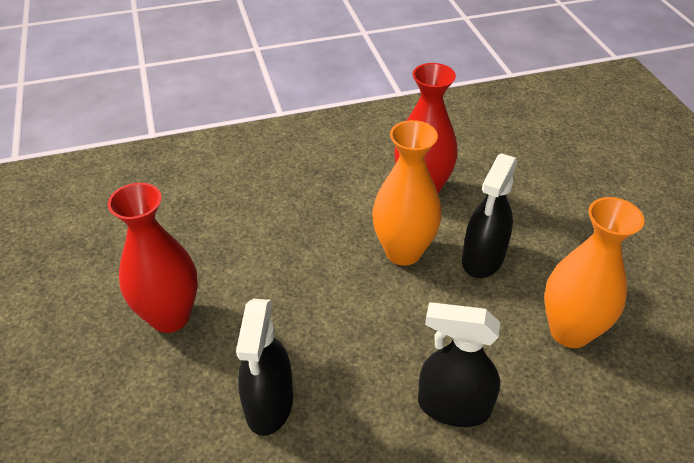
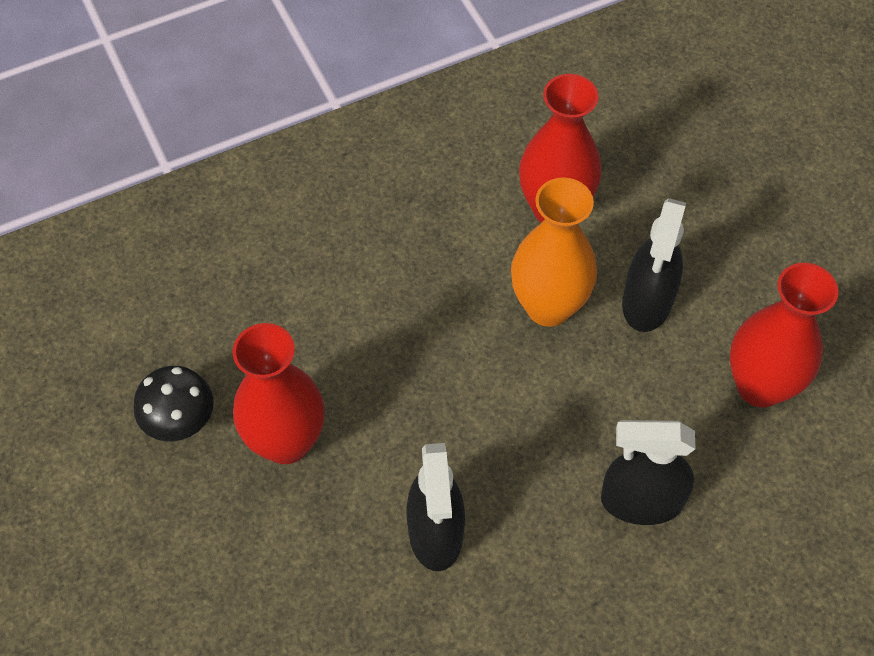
camera: 10 degrees left, 15 degrees up
orange vase [544,197,644,348] -> red vase [730,263,838,407]
none -> black mushroom [134,366,214,441]

